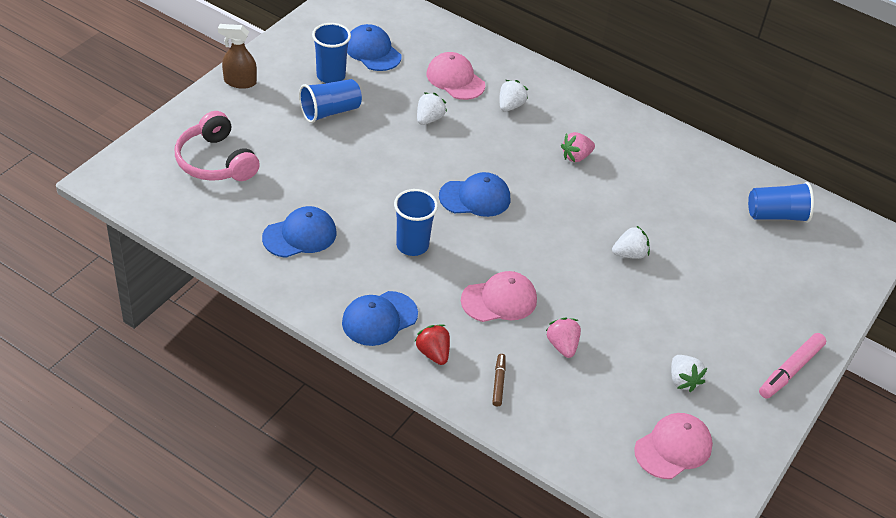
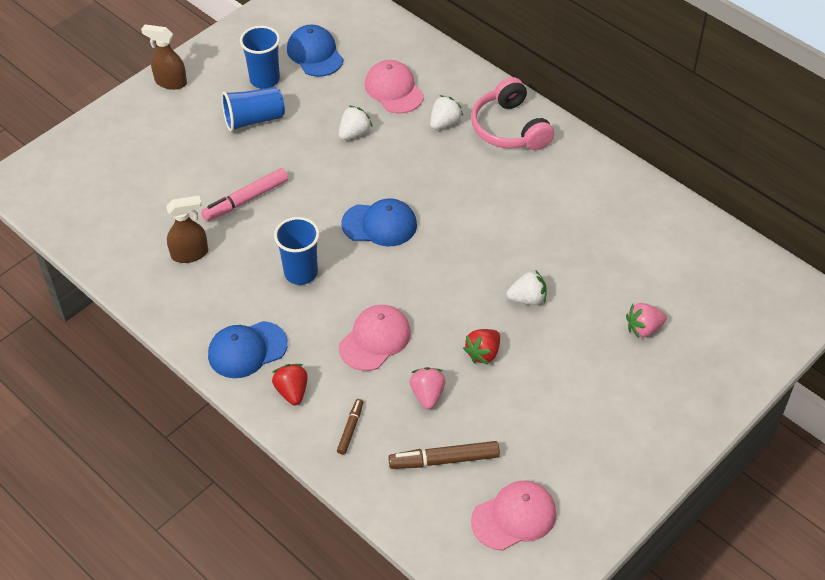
camera: 15 degrees right, 5 degrees up
pink headphones [175,111,260,181] -> pink headphones moved to [471,77,554,150]
blue cap [262,206,336,258] -> brown spray bottle [166,196,208,263]
pink cap [461,271,537,322] -> pink cap turned 45 degrees counterclockwise [339,305,411,371]
pink strawberry [561,132,595,162] -> pink strawberry moved to [626,303,667,338]
white strawberry [671,355,707,392] -> none
blue cup [748,182,814,223] -> none
pink marker [759,333,826,399] -> pink marker moved to [201,168,288,221]
none -> brown marker [388,441,500,469]
none -> red strawberry [463,329,500,364]

